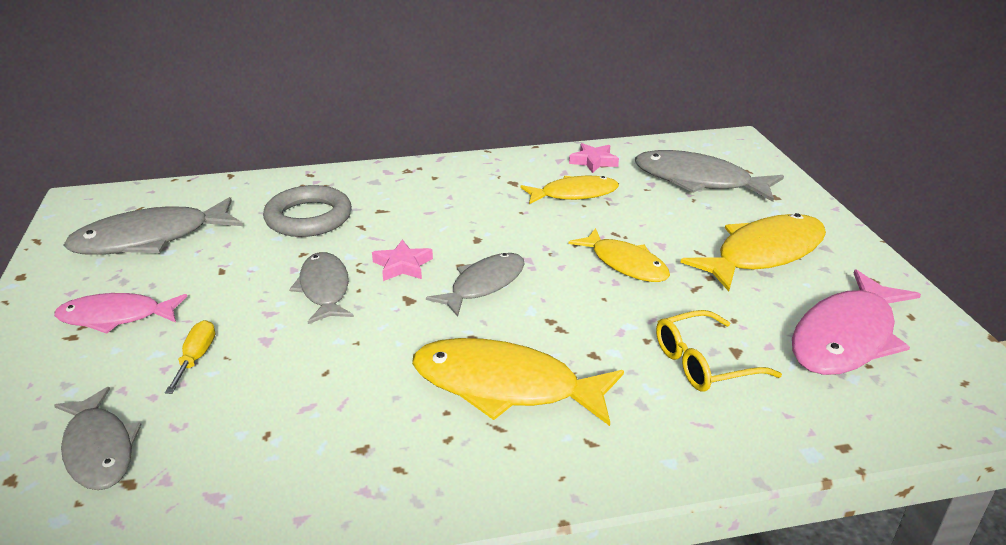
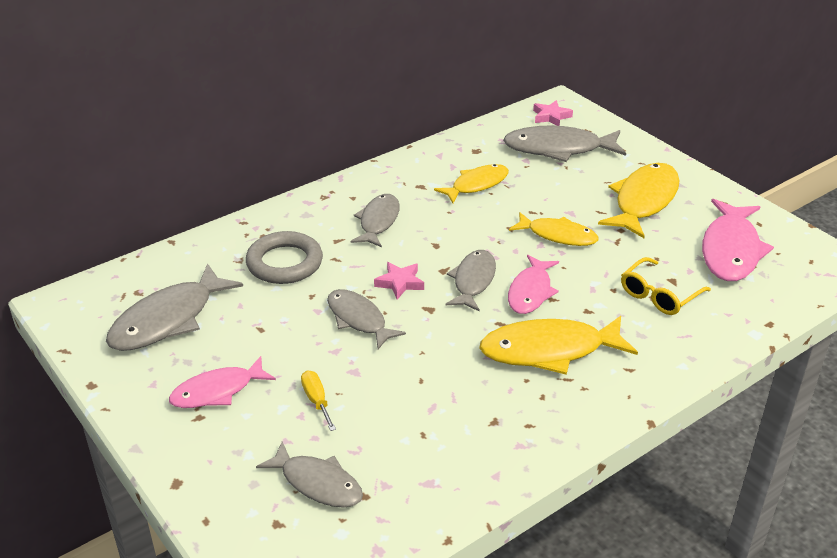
camera: 25 degrees left, 5 degrees up
pink star [569,143,619,173] -> pink star moved to [533,100,573,126]
none -> grey fish [351,194,400,247]
none -> pink fish [508,255,559,314]

